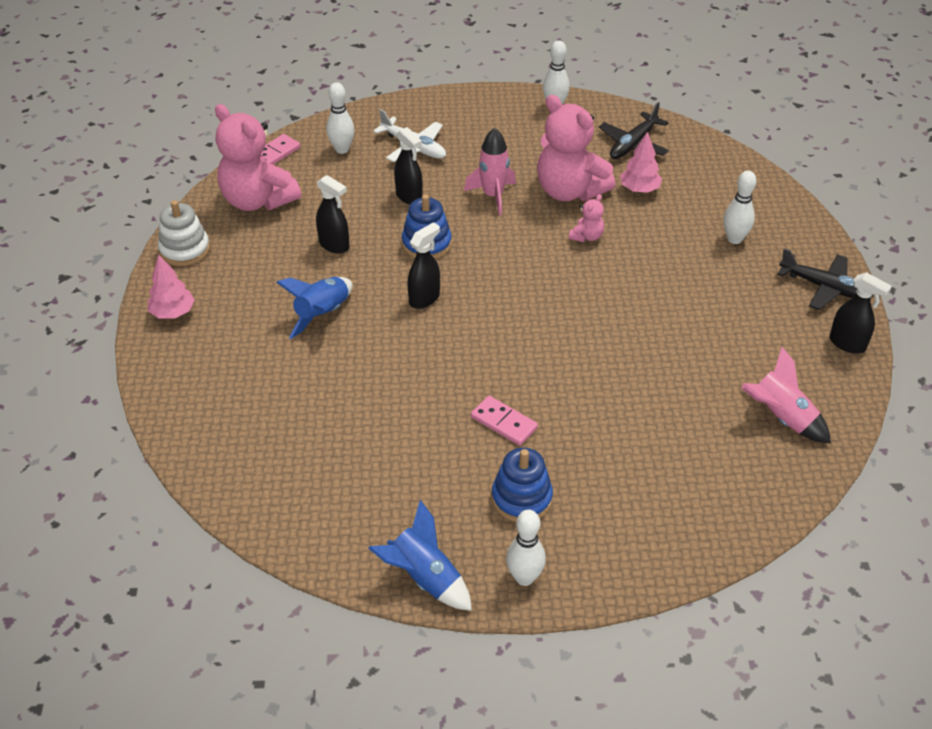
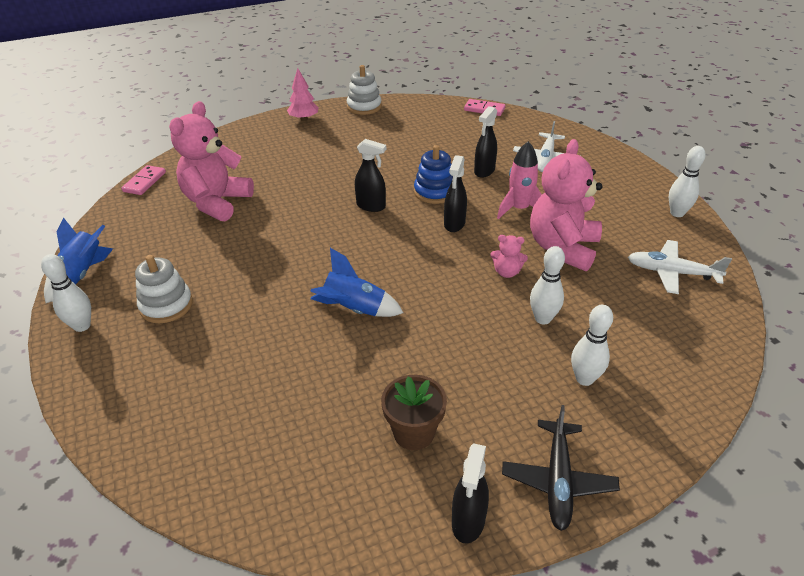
camera: 70 degrees right, 5 degrees down
pink teddy bear [215,104,301,211] -> pink teddy bear moved to [169,101,254,221]
blue rocket [276,277,353,339] -> blue rocket moved to [310,248,403,317]
black spray bottle [316,175,349,254] -> black spray bottle moved to [444,155,467,232]
white bowling pin [326,82,355,154] -> white bowling pin moved to [530,246,565,324]
pink domino [471,396,538,445] -> pink domino moved to [121,165,166,195]
blue stacking toy [492,448,553,522] -> white stacking toy [135,255,193,323]
black plane [599,102,669,159] -> white plane [628,240,732,294]
pink tree [620,132,662,193] -> none
pink rocket [741,347,831,443] -> none
none -> brown flower pot [381,375,447,450]

